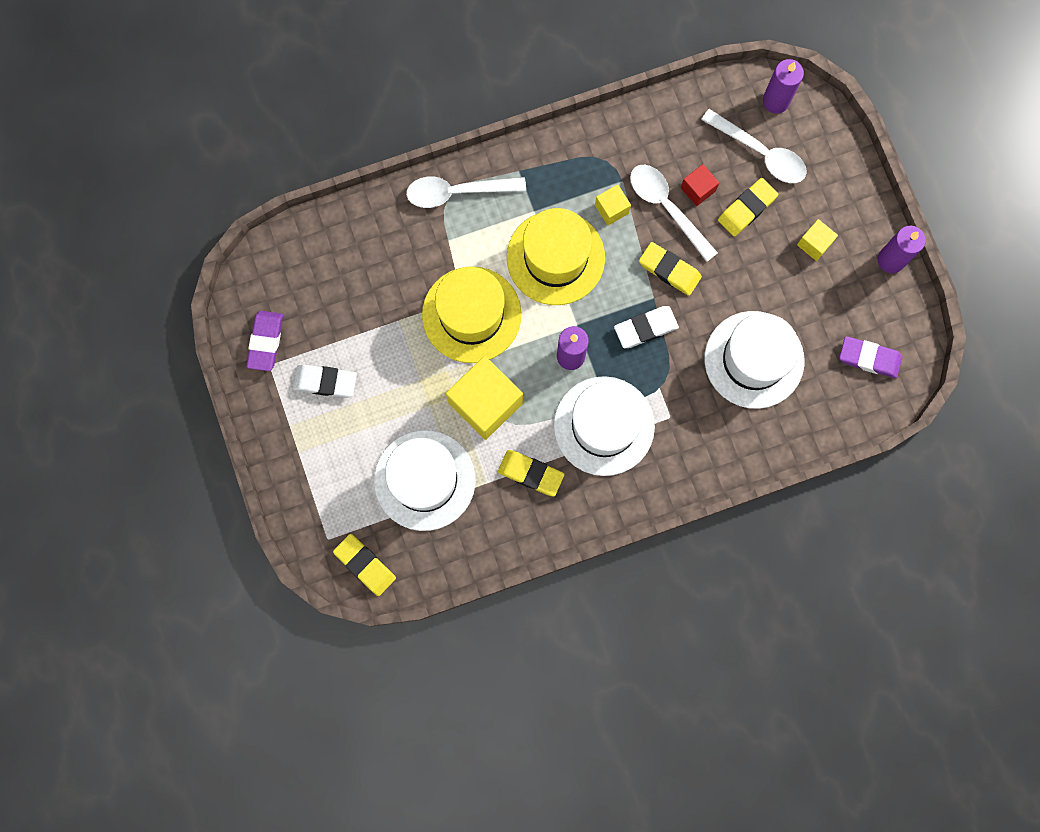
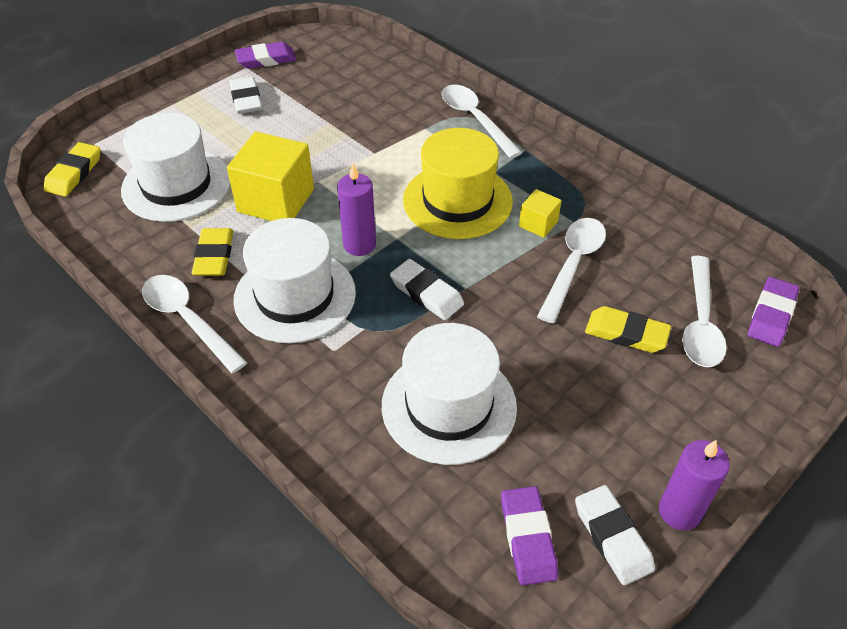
camera: 65 degrees right, 30 degrees down
yellow hat [422,266,521,363] -> none
yellow eraser [639,242,702,296] -> none
red cube [681,164,719,206] -> none
purple candle [763,59,804,113] -> purple eraser [748,277,799,347]
yellow cube [797,219,838,261] -> none
none -> white spoon [142,275,248,374]
none -> white eraser [575,485,655,585]

